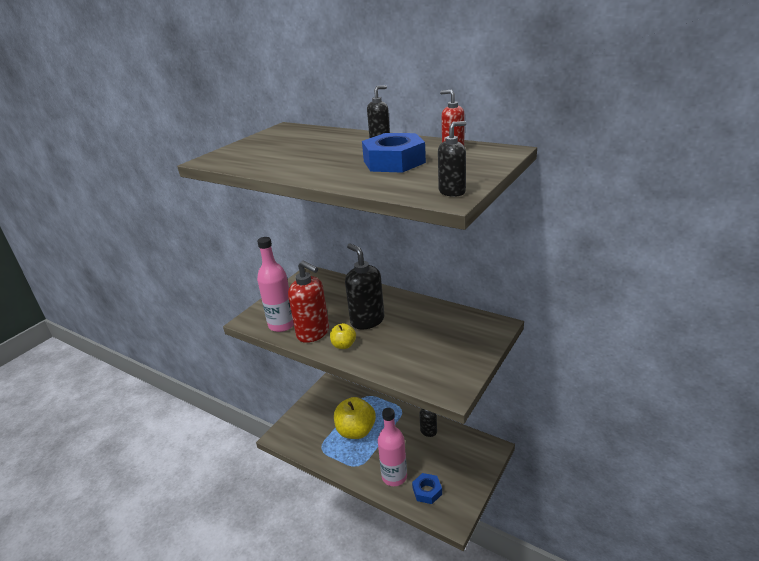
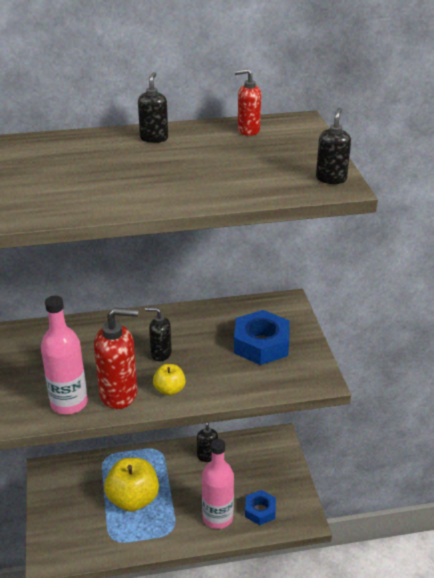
camera: 45 degrees left, 5 degrees up
black soap dispenser [345,244,384,329] -> black soap dispenser [145,307,172,361], size x0.57
blue nut [362,133,426,173] -> blue nut moved to [234,310,290,365]

